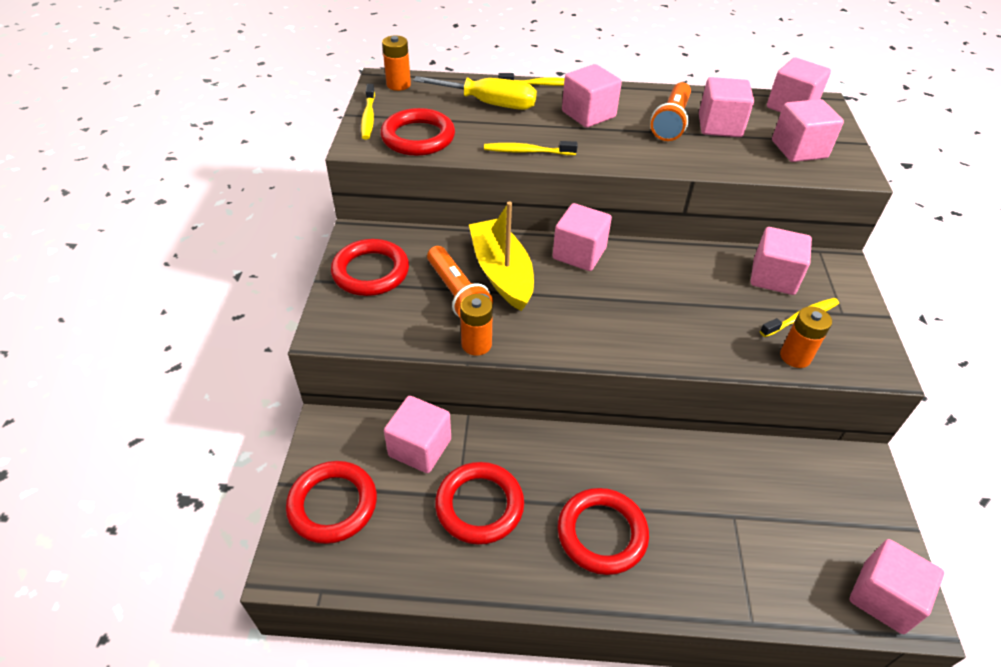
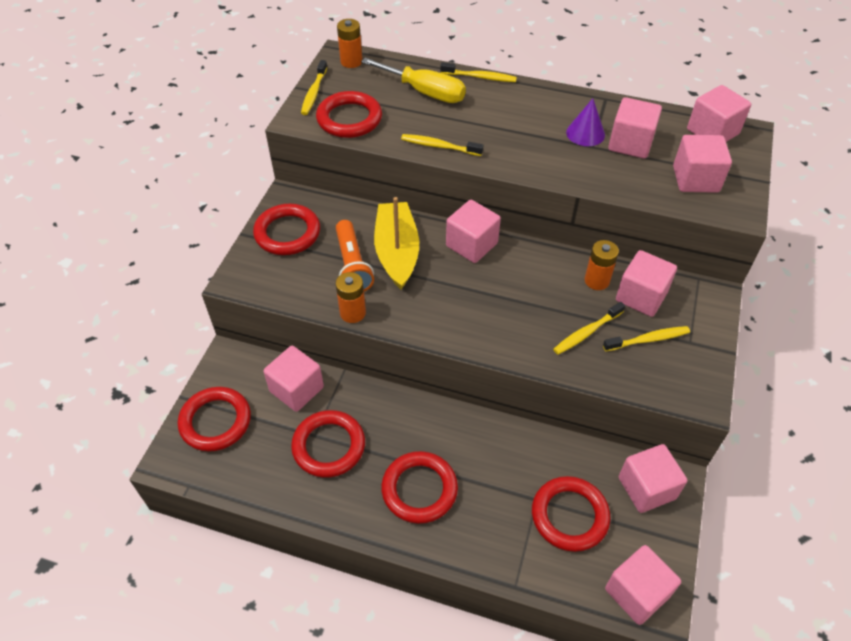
camera: 15 degrees right, 5 degrees up
pink cube [562,64,622,128] -> pink cube moved to [619,444,687,513]
orange flashlight [651,82,691,141] -> purple cone [566,98,605,146]
orange battery [780,306,832,368] -> orange battery moved to [585,240,619,290]
none -> red ring [532,476,611,552]
none -> yellow toothbrush [553,302,625,355]

